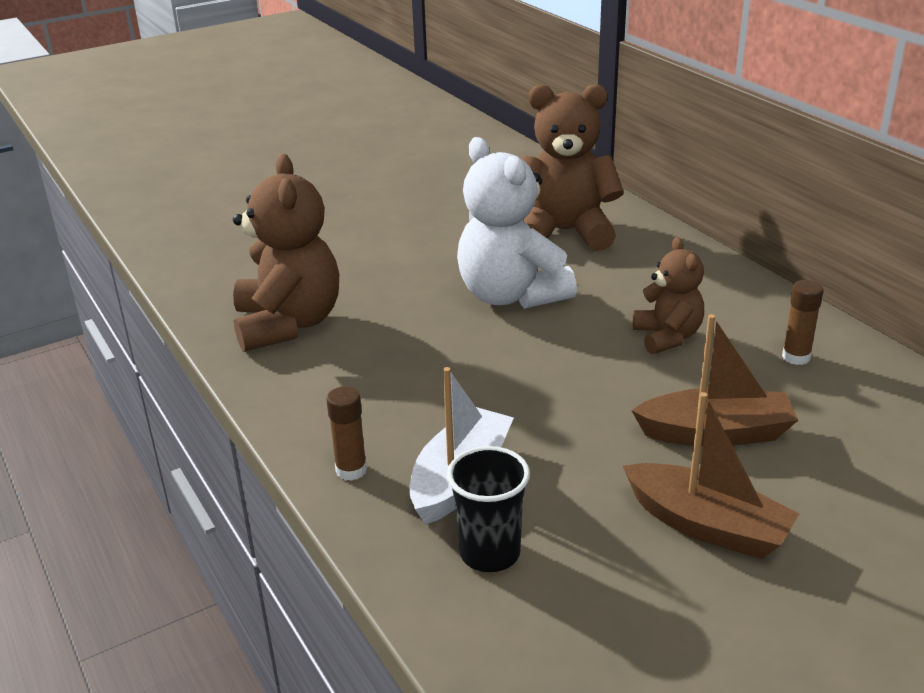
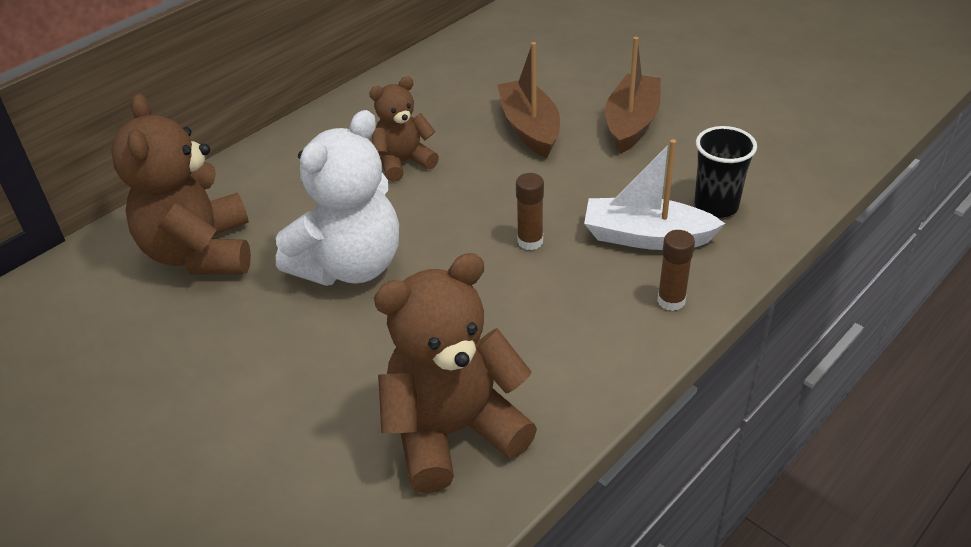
camera: 105 degrees left, 10 degrees up
brown glue stick [782,280,824,365] -> brown glue stick moved to [516,173,544,250]

